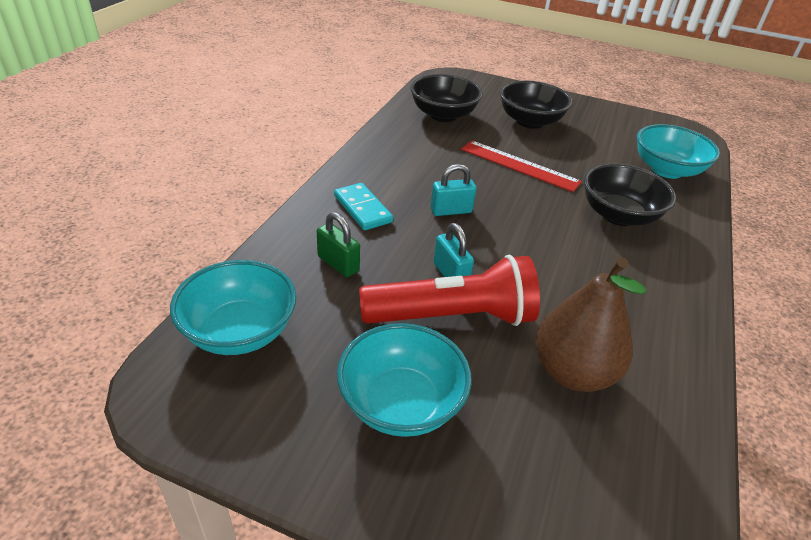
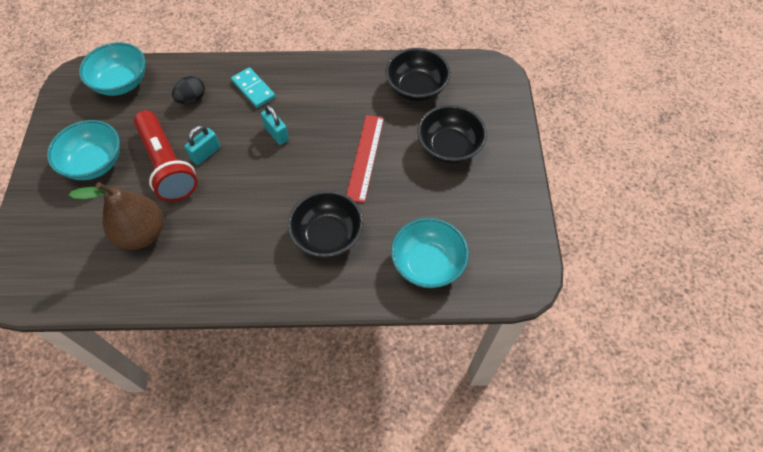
camera: 70 degrees right, 20 degrees up
green padlock [317,212,360,277] -> black egg [172,76,205,104]
turquoise domino [334,183,393,230] -> turquoise domino turned 75 degrees counterclockwise [231,67,275,108]

